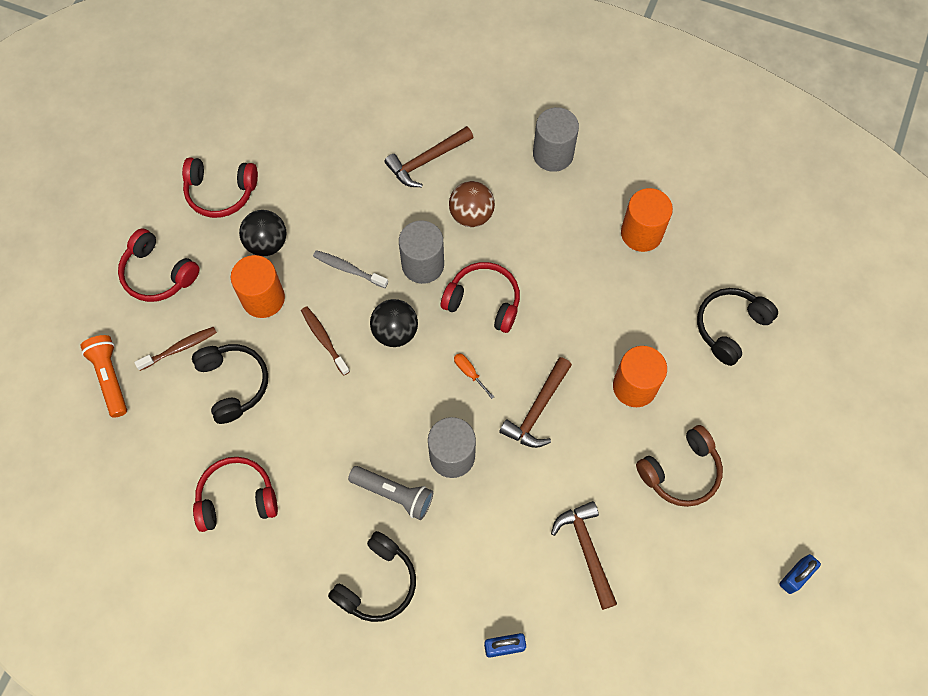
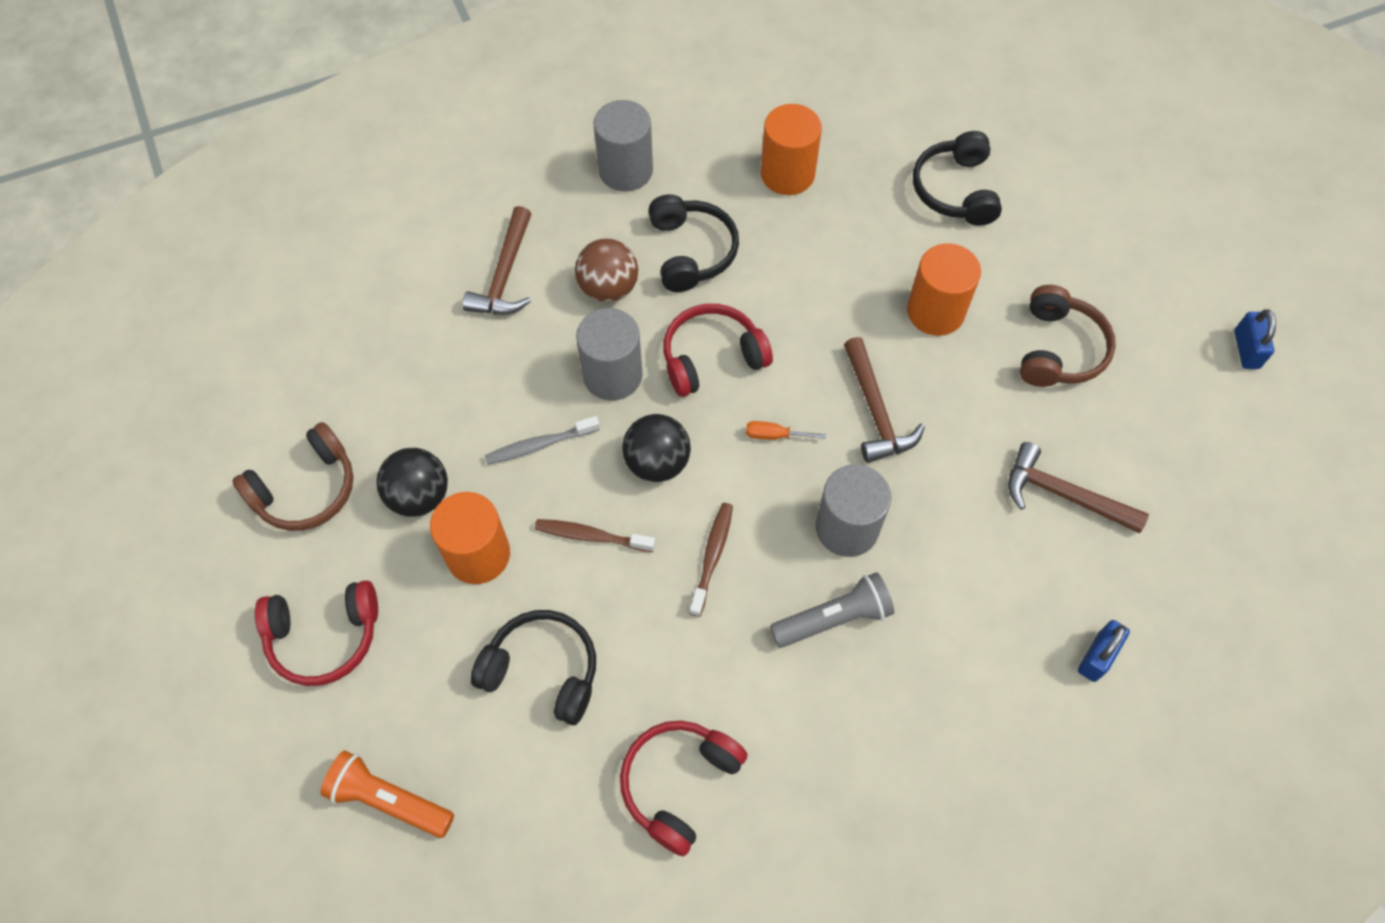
camera: 45 degrees left, 5 degrees down
brown toothbrush [134,327,217,371] -> brown toothbrush moved to [689,503,733,617]
red headphones [182,157,258,218] -> brown headphones [232,422,353,531]
black headphones [328,531,416,622] -> black headphones moved to [648,194,739,292]

